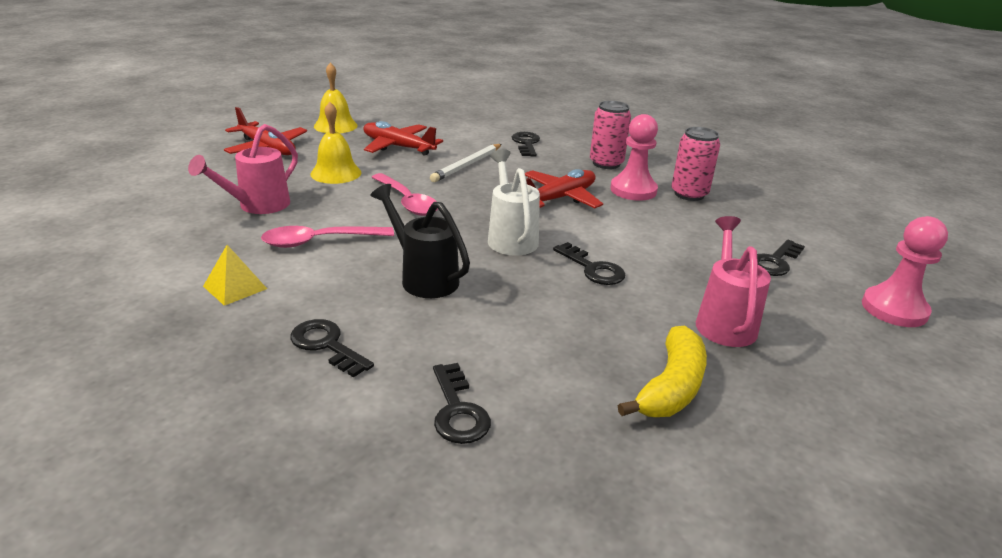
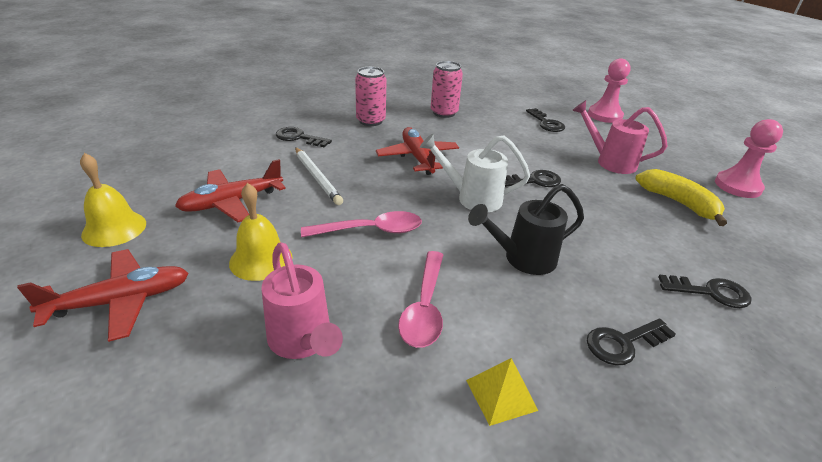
camera: 65 degrees left, 5 degrees up
pink pawn [610,114,658,201] -> pink pawn moved to [715,119,783,198]

